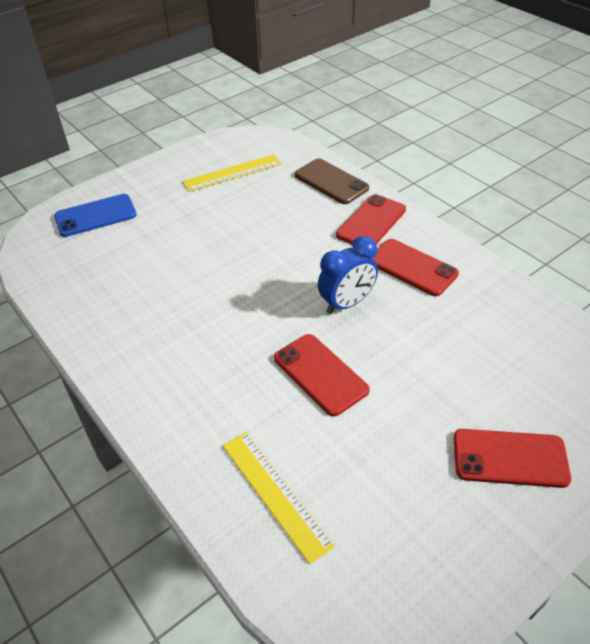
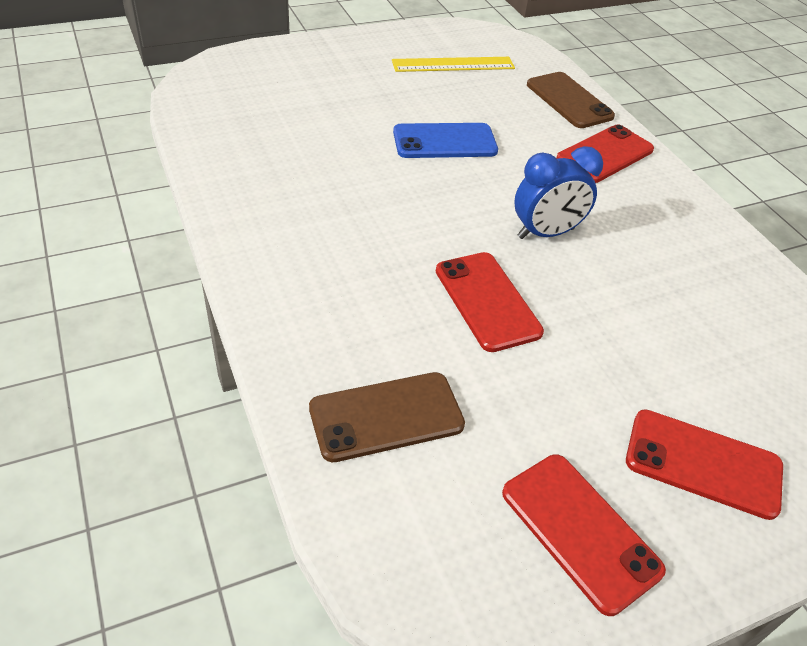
camera: 10 degrees right, 0 degrees up
blue phone [54,194,137,237] -> blue phone moved to [393,123,498,158]
yellow ruler [223,432,334,564] -> brown phone [309,372,465,462]
red phone [372,239,459,296] -> red phone moved to [502,454,666,616]

